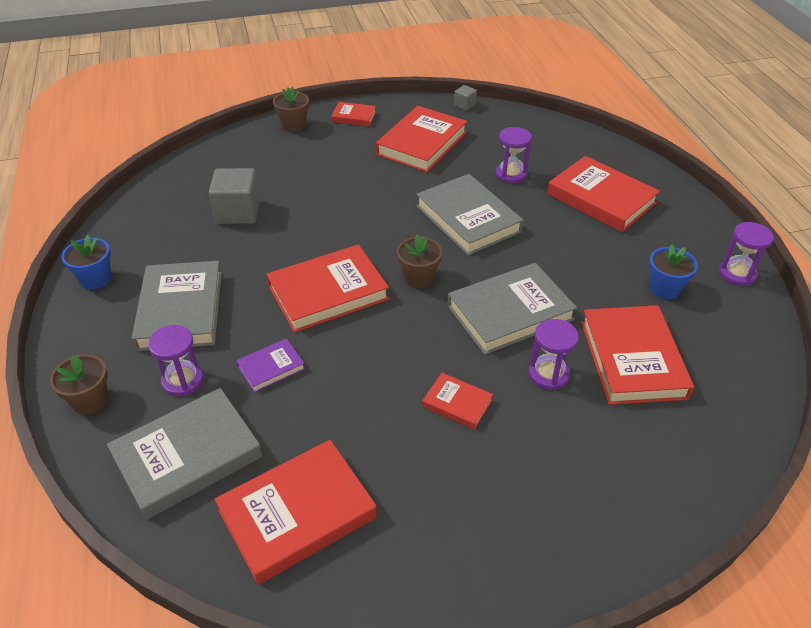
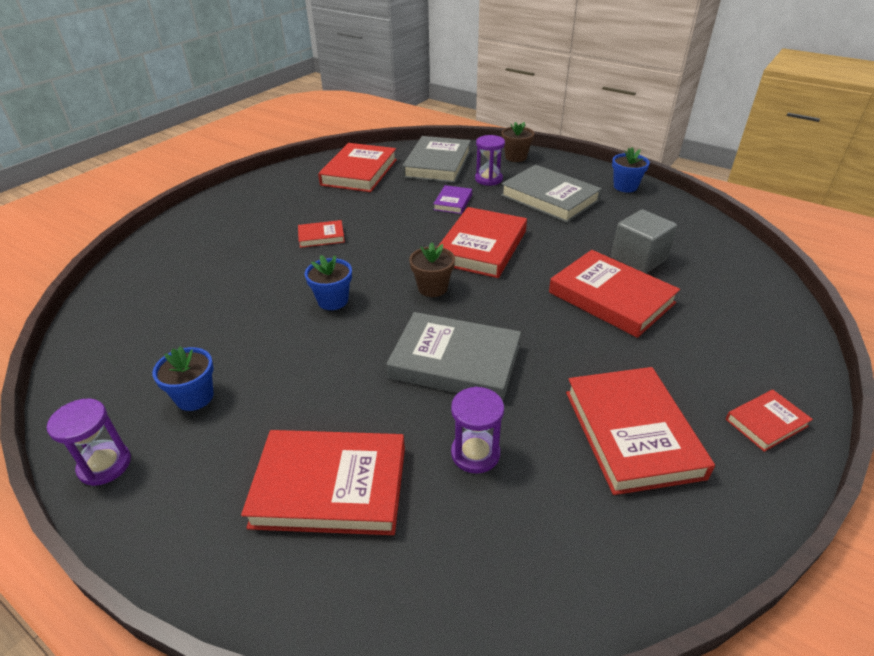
camera: 140 degrees right, 5 degrees down
brown flower pot [273,87,309,132] -> none
grey book [447,263,577,355] -> blue flower pot [305,255,352,310]
grey cube [454,85,477,111] -> none
purple hourglass [528,319,579,390] -> none
red book [581,305,694,405] -> red book moved to [549,250,680,338]

